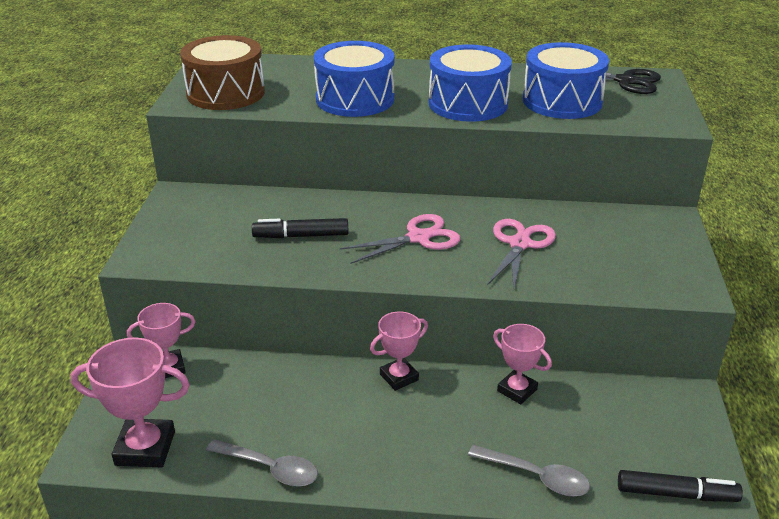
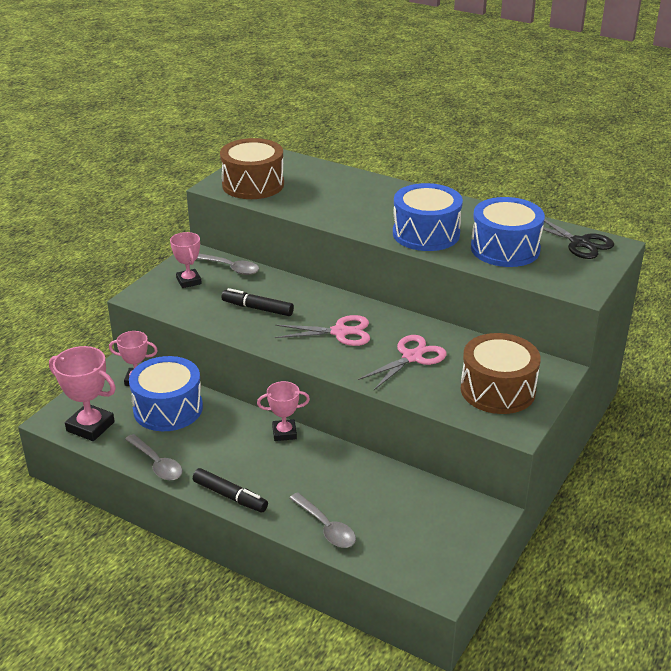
camera: 25 degrees right, 0 degrees up
blue drum [314,41,395,117] -> blue drum moved to [129,356,203,431]
pink trophy [493,324,552,404] -> pink trophy moved to [170,232,202,288]
black marker [618,470,743,502] -> black marker moved to [193,468,268,512]
none -> grey spoon [197,254,259,275]
none -> brown drum [461,333,541,414]

